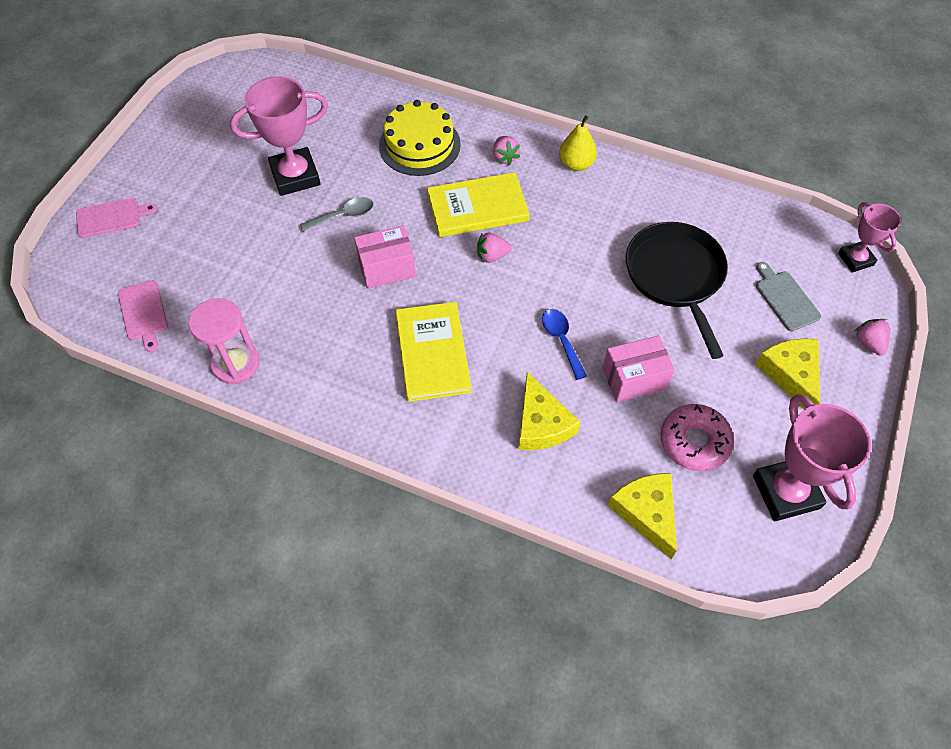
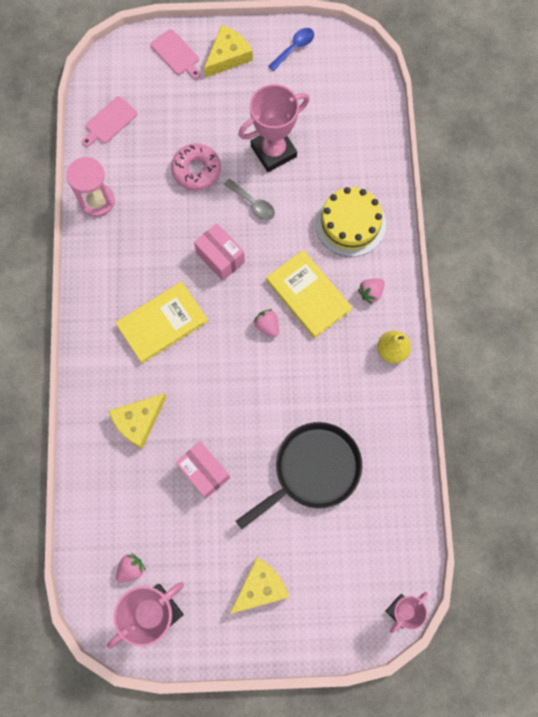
camera: 65 degrees right, 15 degrees up
pink trophy [230,76,328,196] -> pink trophy turned 75 degrees counterclockwise [238,84,310,172]
blue spoon [542,309,587,380] -> blue spoon moved to [268,28,314,71]
yellow cheese [608,473,677,559] -> yellow cheese moved to [204,25,253,78]
pink donut [661,404,734,471] -> pink donut moved to [171,143,221,190]
grey cutting board [756,262,821,331] -> none
pink strawberry [854,319,890,356] -> pink strawberry moved to [116,553,146,583]

